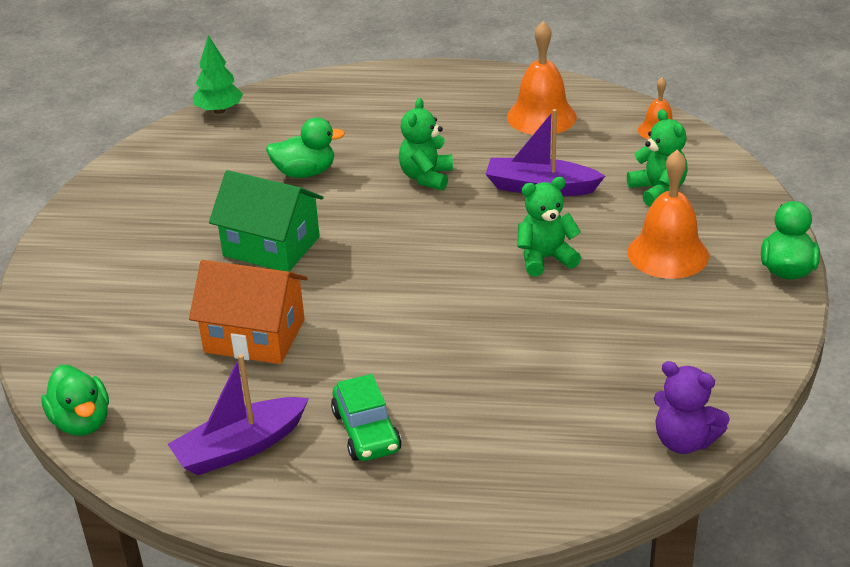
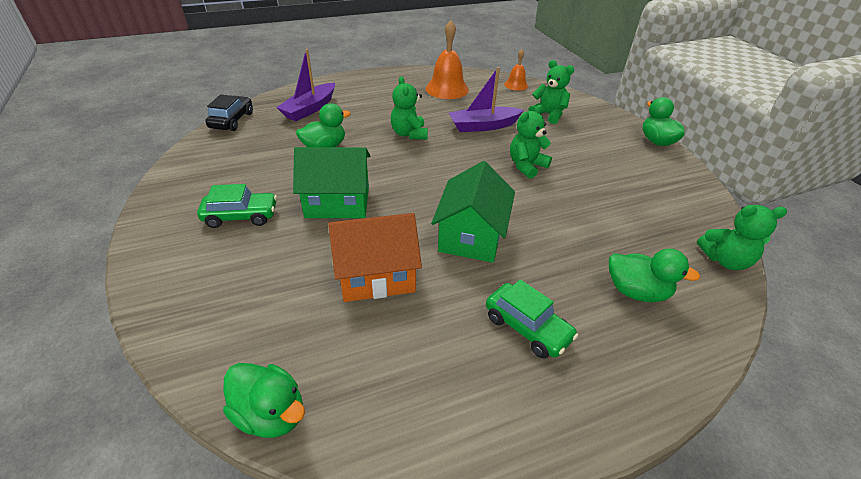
camera: 30 degrees left, 5 degrees up
purple boat [168,354,309,476] -> purple boat moved to [276,49,335,121]
green tree [193,35,243,114] -> black car [205,94,253,131]
orange bell [627,150,709,279] -> none
purple teddy bear [654,361,730,454] -> green teddy bear [697,205,787,270]
none -> green car [197,184,277,228]
none -> green house [431,161,515,263]
none -> green duck [609,249,700,302]

